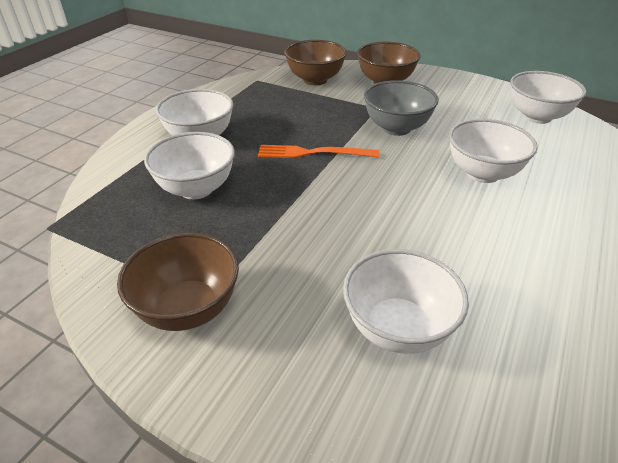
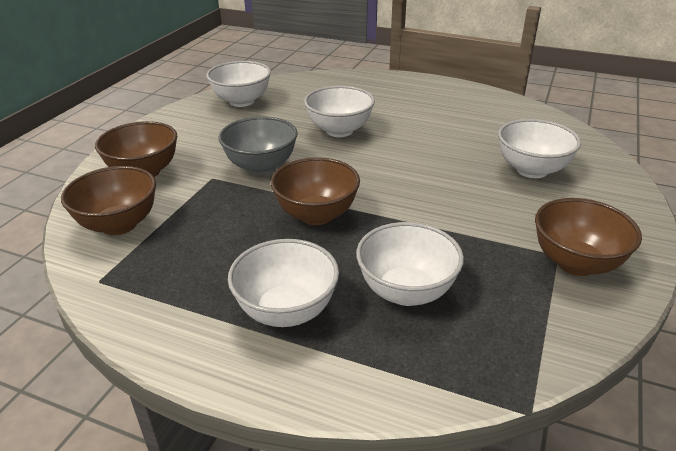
camera: 95 degrees left, 5 degrees down
orange fork [258,145,379,158] -> brown bowl [271,157,360,225]

